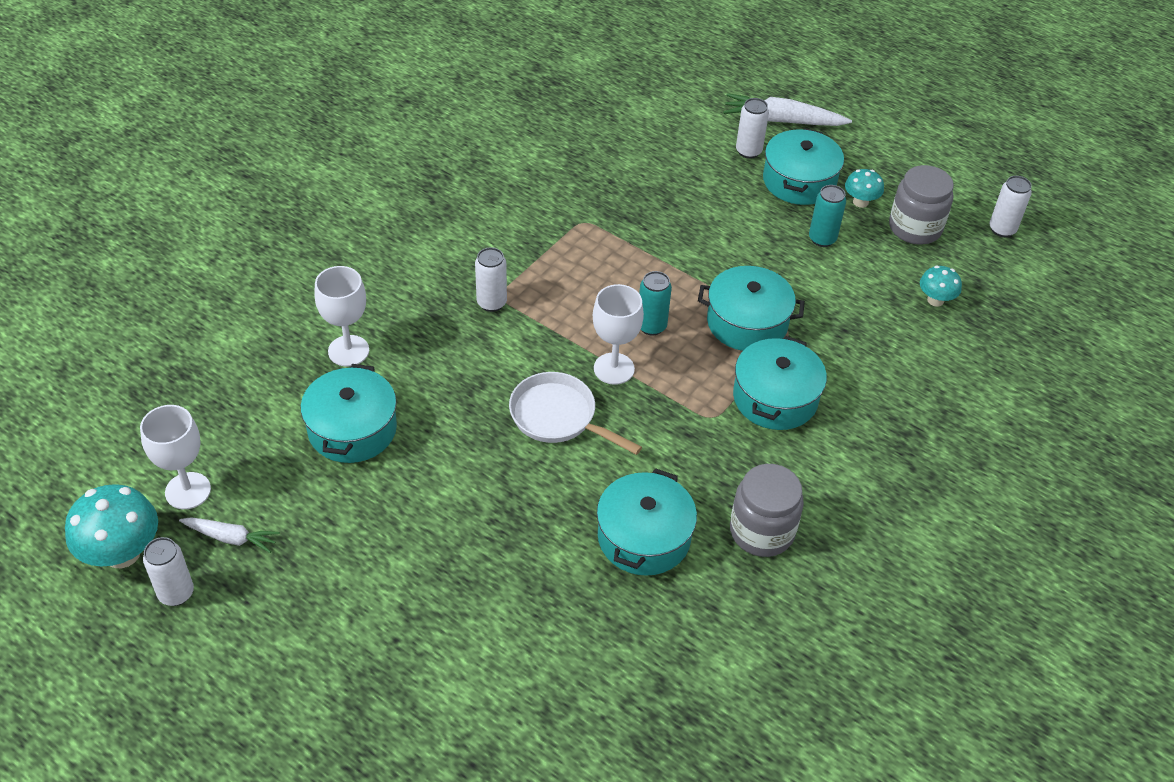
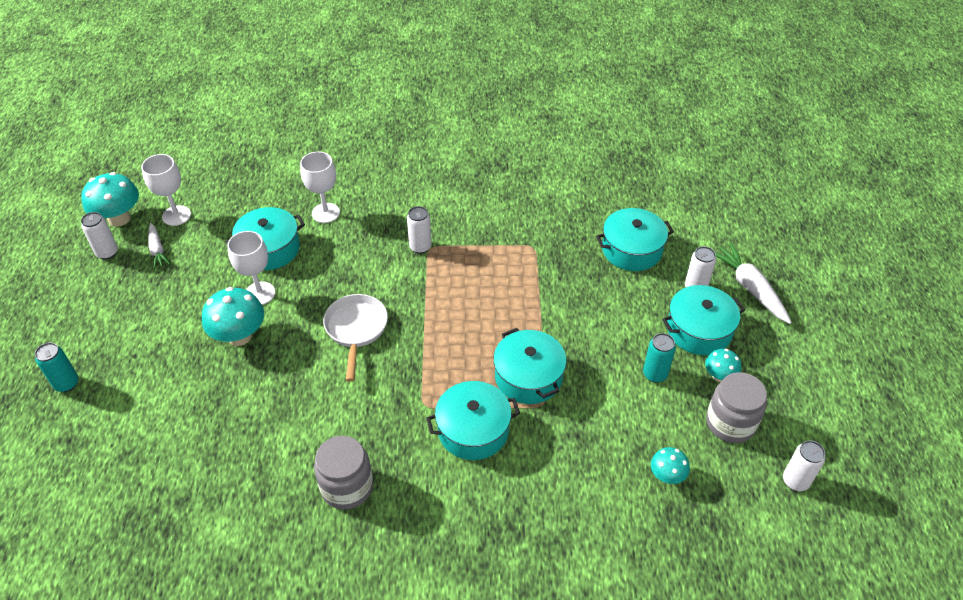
camera: 55 degrees right, 0 degrees up
white goblet [593,284,644,385] -> white goblet moved to [227,231,275,305]
turquoise pot [597,468,697,576] -> turquoise pot moved to [596,208,674,271]
turquoise can [639,271,672,335] -> turquoise can moved to [35,342,79,392]
none -> turquoise mushroom [202,287,264,346]

